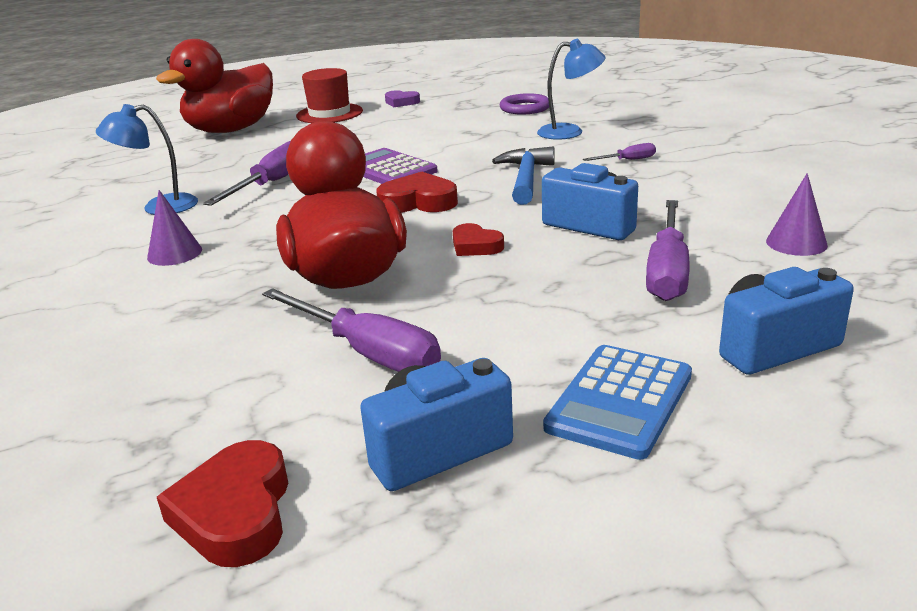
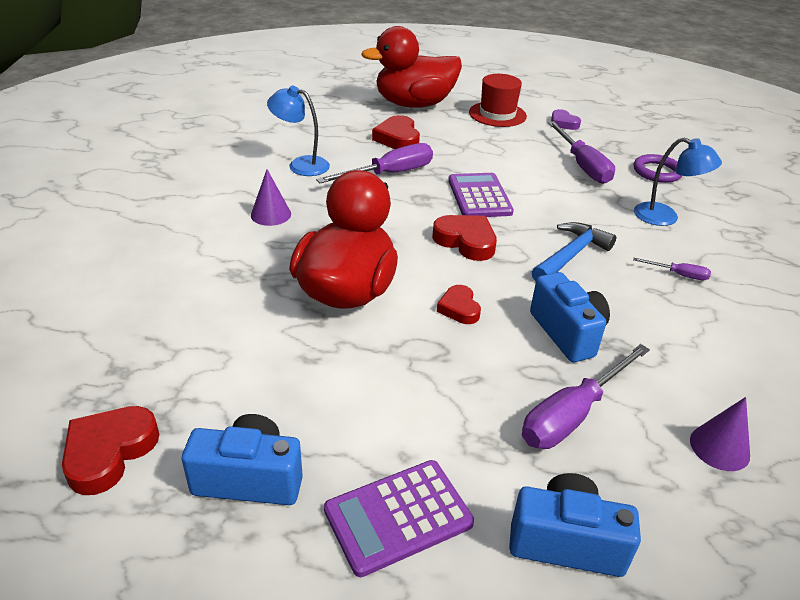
camera: 30 degrees right, 10 degrees up
purple screwdriver [262,288,441,372] -> purple screwdriver moved to [548,121,615,184]
blue calculator [543,345,692,460] -> purple calculator [324,460,474,577]
none -> red heart [372,115,420,149]

